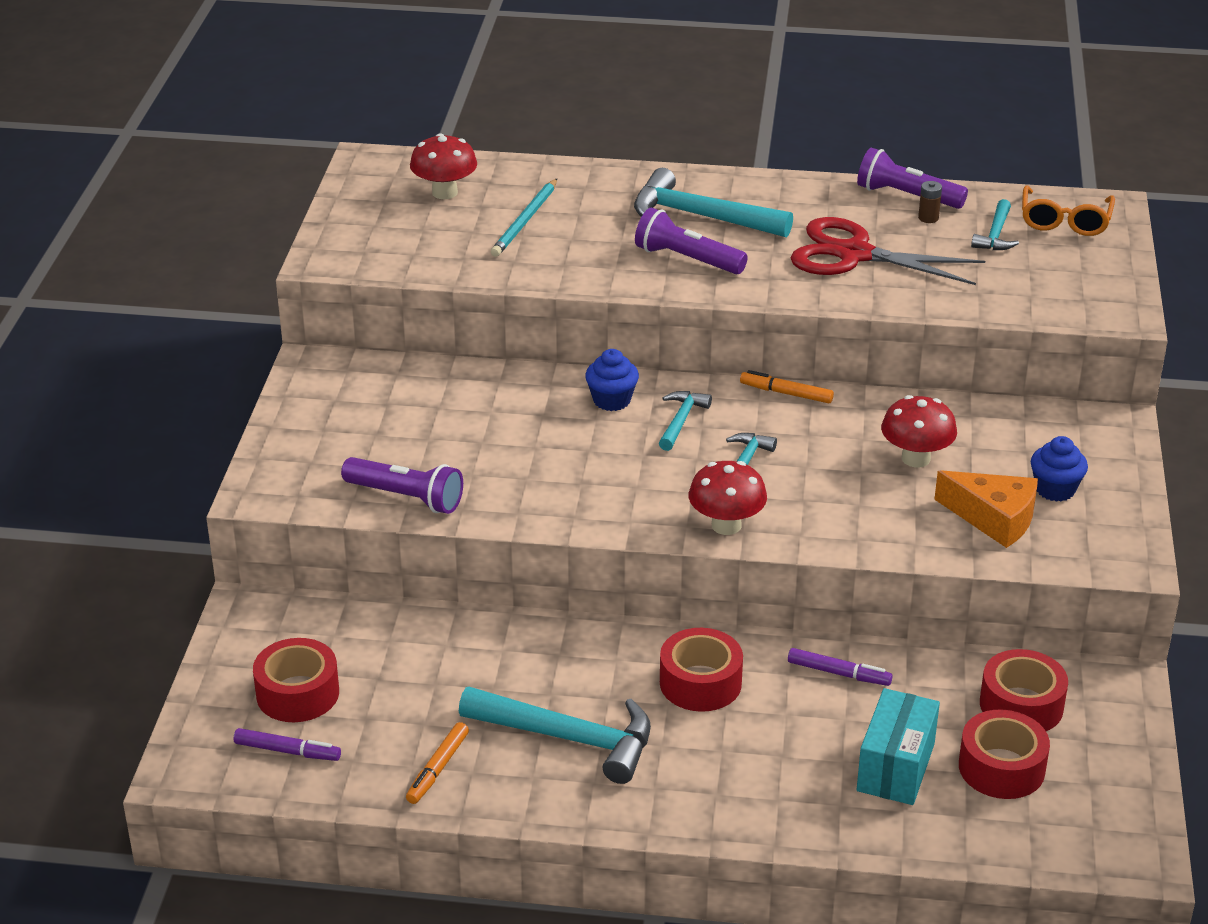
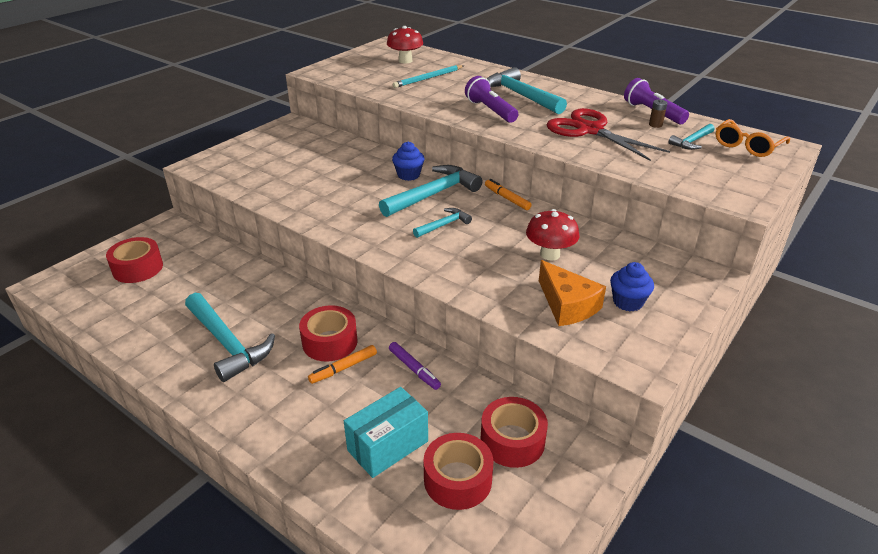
camera: 30 degrees right, 0 degrees up
purple marker [234,728,341,761] -> none
purple flashlight [341,457,463,514] -> none
orange marker [406,722,469,804] -> orange marker moved to [308,345,377,384]
turquoise hammer [659,391,712,451] -> turquoise hammer [379,165,483,217], size x1.89
red mushroom [689,461,767,535] -> none

